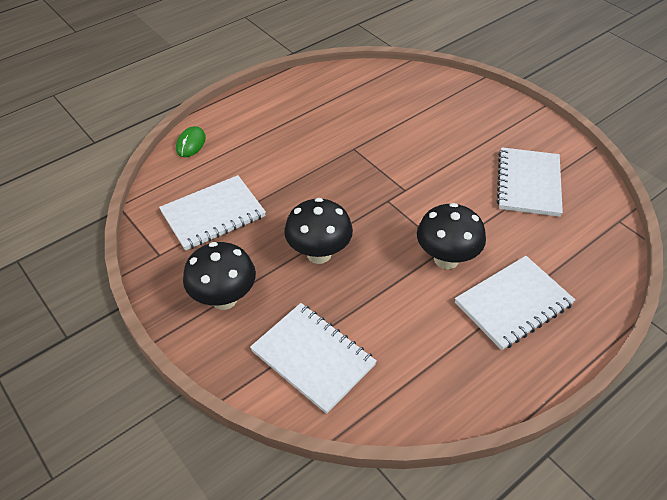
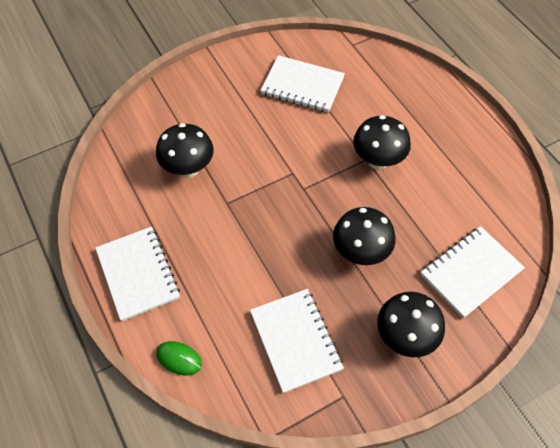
camera: 80 degrees left, 10 degrees up
white notebook [455,256,575,350] -> white notebook moved to [95,227,180,321]
none -> black mushroom [156,123,214,178]

